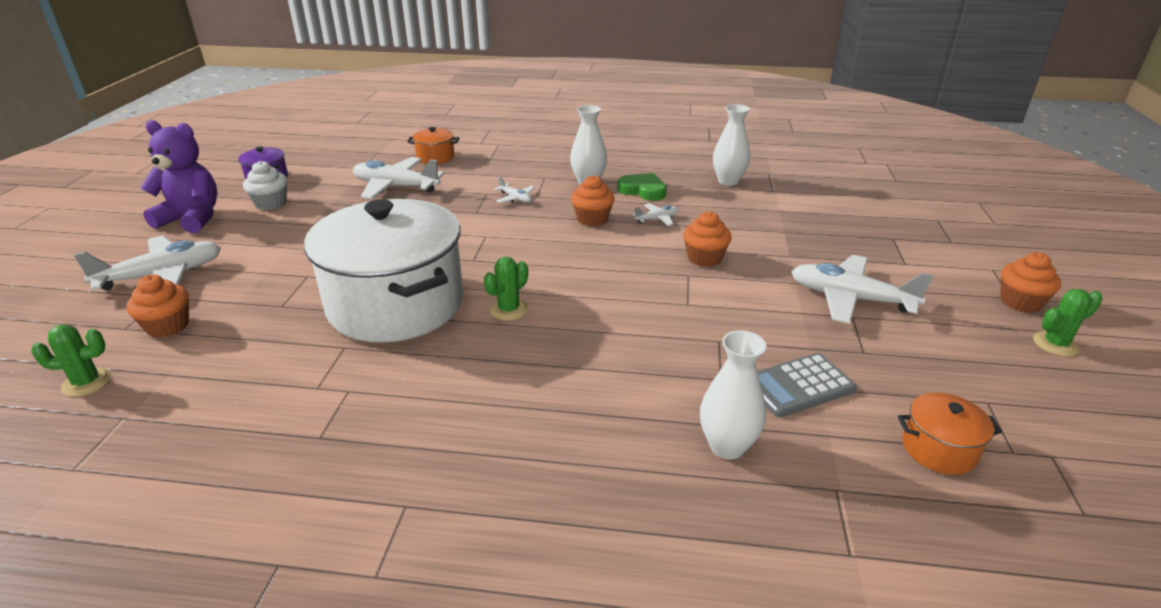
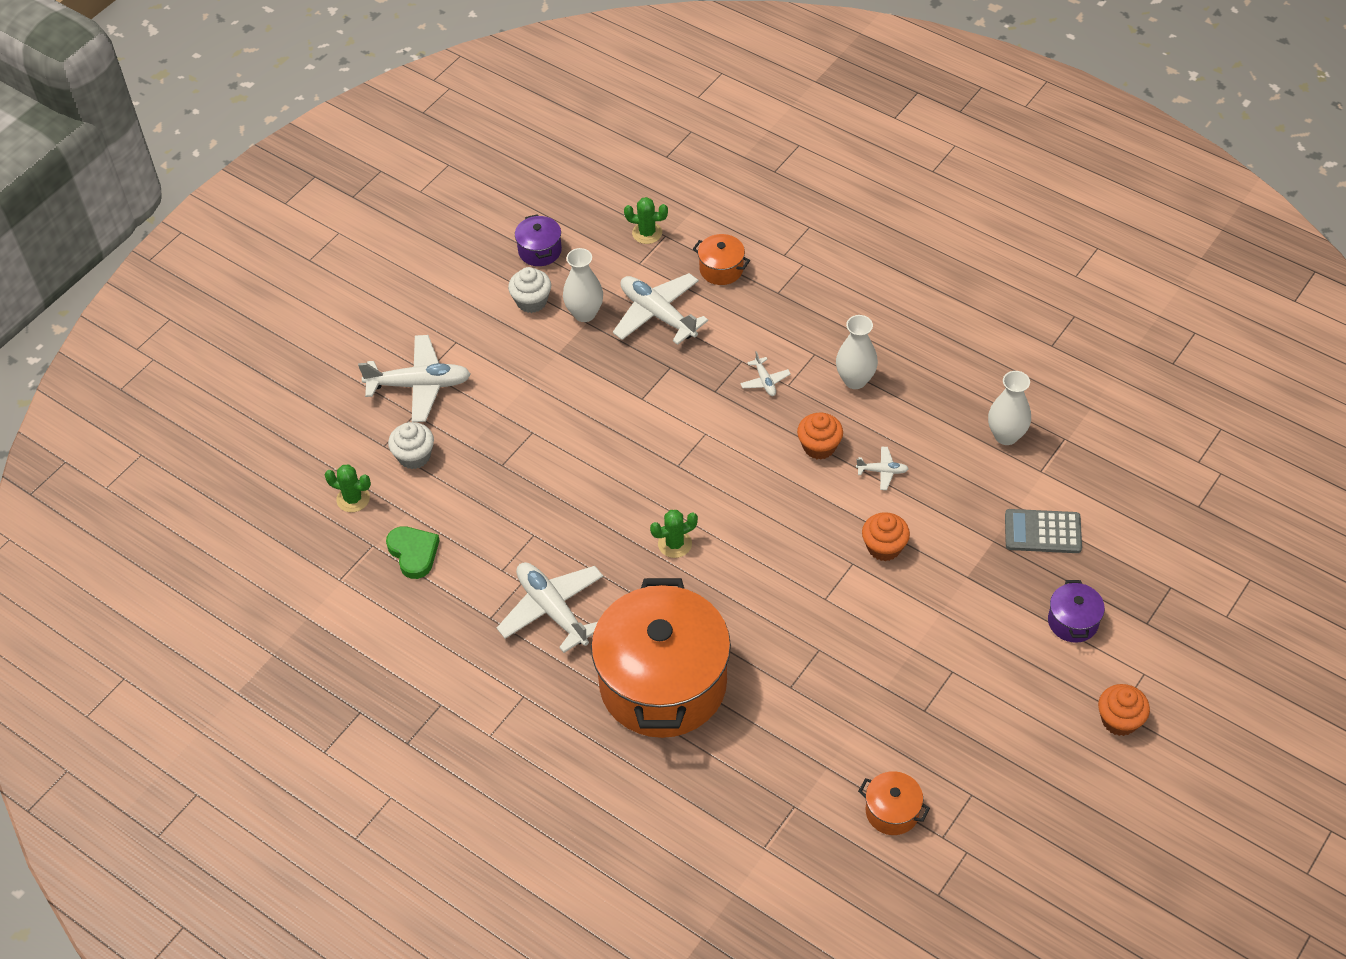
camera: 30 degrees right, 20 degrees up
orange cupcake [126,274,189,338] -> white cupcake [388,422,434,469]
purple teddy bear [141,120,218,233] -> none
white pot [304,199,463,343] -> none
green heart [617,173,667,201] -> green heart moved to [386,526,440,579]
white vase [700,330,767,459] -> white vase moved to [563,248,603,322]
grey calculator [757,353,857,418] -> grey calculator moved to [1005,509,1082,553]
white plane [791,255,933,324] -> white plane moved to [497,562,603,653]
green cactus [1033,289,1103,357] -> green cactus moved to [624,197,668,244]
none -> orange pot [591,578,731,738]
none -> purple pot [1048,580,1105,643]

